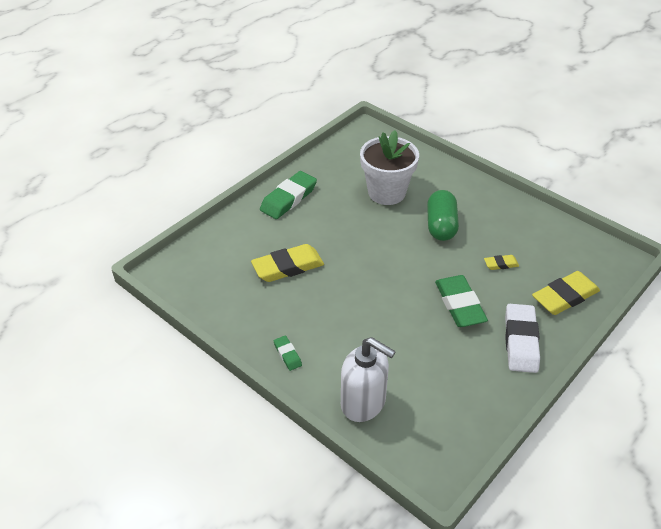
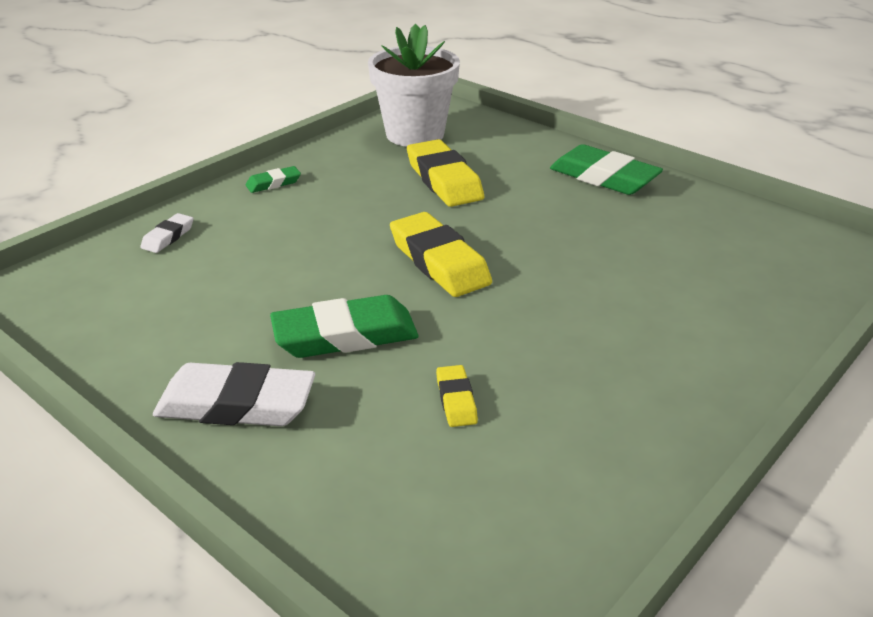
camera: 90 degrees right, 10 degrees down
white soap dispenser [341,337,396,422] -> white eraser [140,213,194,253]
white flower pot [360,130,419,205] -> white flower pot moved to [368,24,460,147]
green capsule [427,190,459,241] -> none
yellow eraser [532,271,600,315] -> yellow eraser moved to [390,212,492,297]

